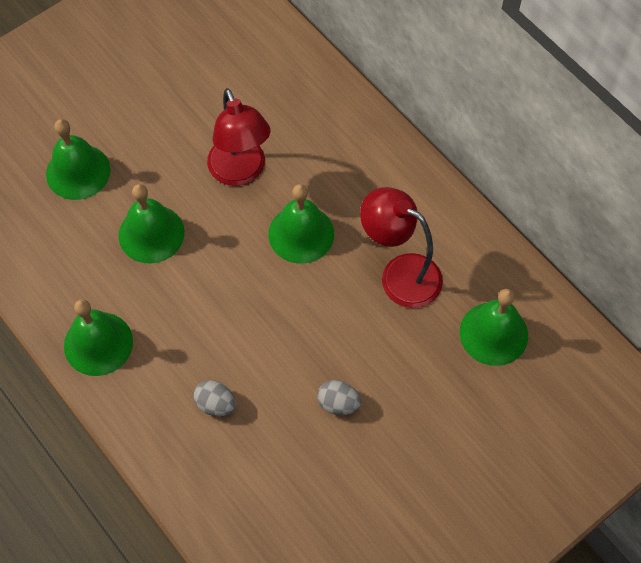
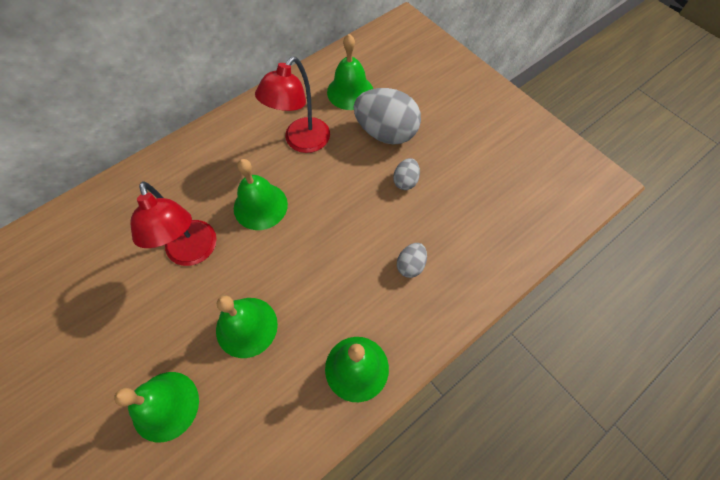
camera: 90 degrees left, 0 degrees up
red lamp [207,88,271,186] -> red lamp turned 90 degrees clockwise [130,182,217,266]
none -> grey egg [354,88,421,145]

